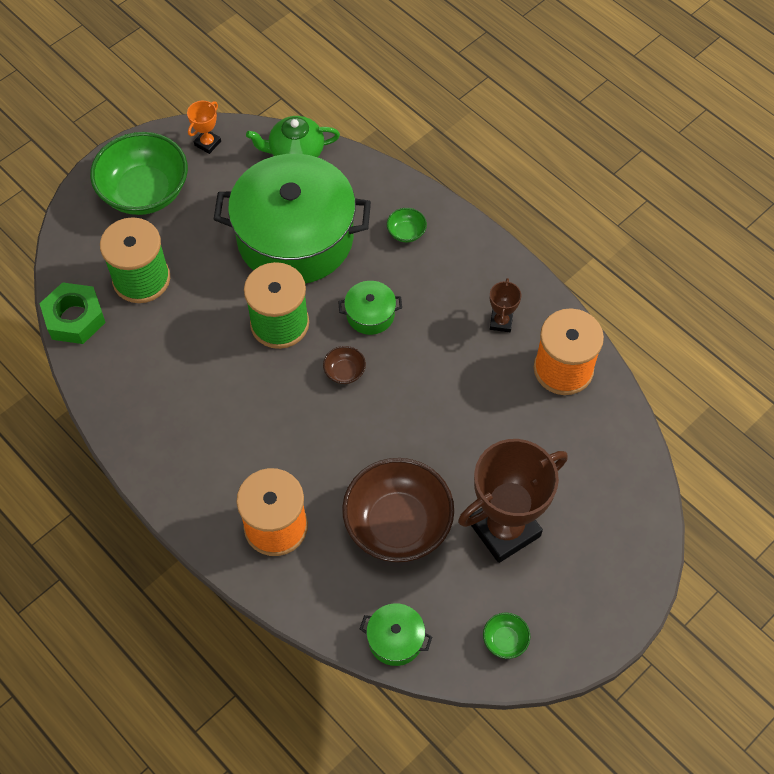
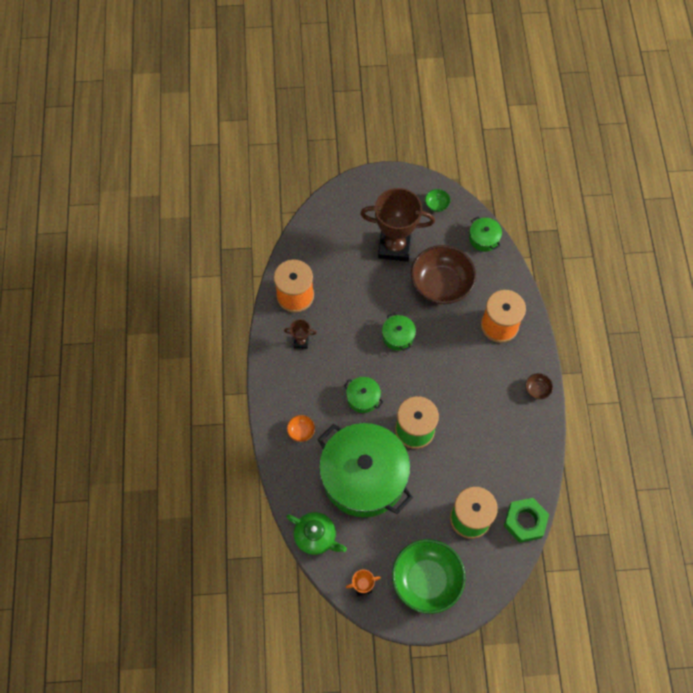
camera: 140 degrees left, 5 degrees up
brown bowl [323,346,366,384] -> brown bowl moved to [525,373,553,399]
green bowl [387,208,427,242] -> orange bowl [287,415,315,442]
brown trophy [490,278,521,332] -> brown trophy turned 45 degrees clockwise [284,319,317,349]
none -> green pot [382,313,416,351]

